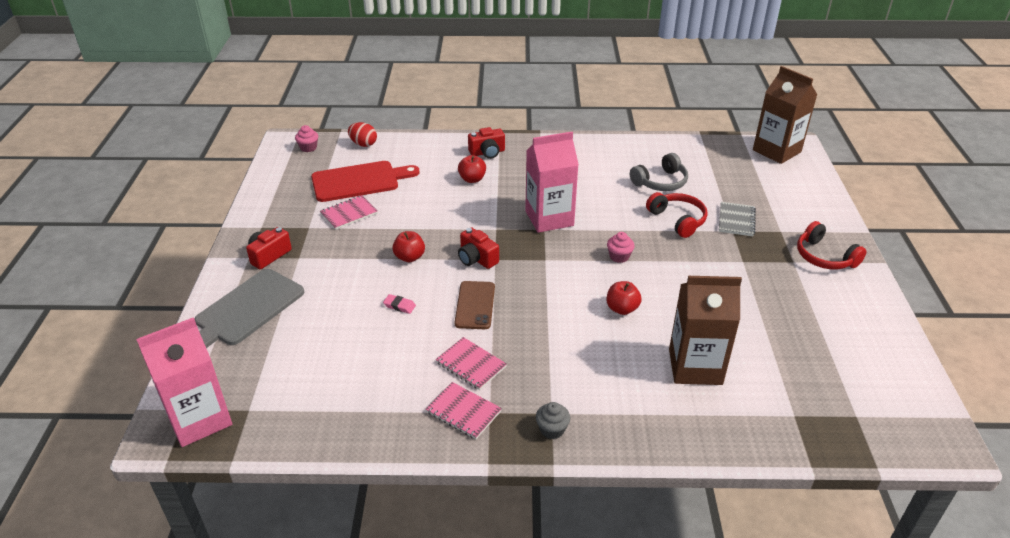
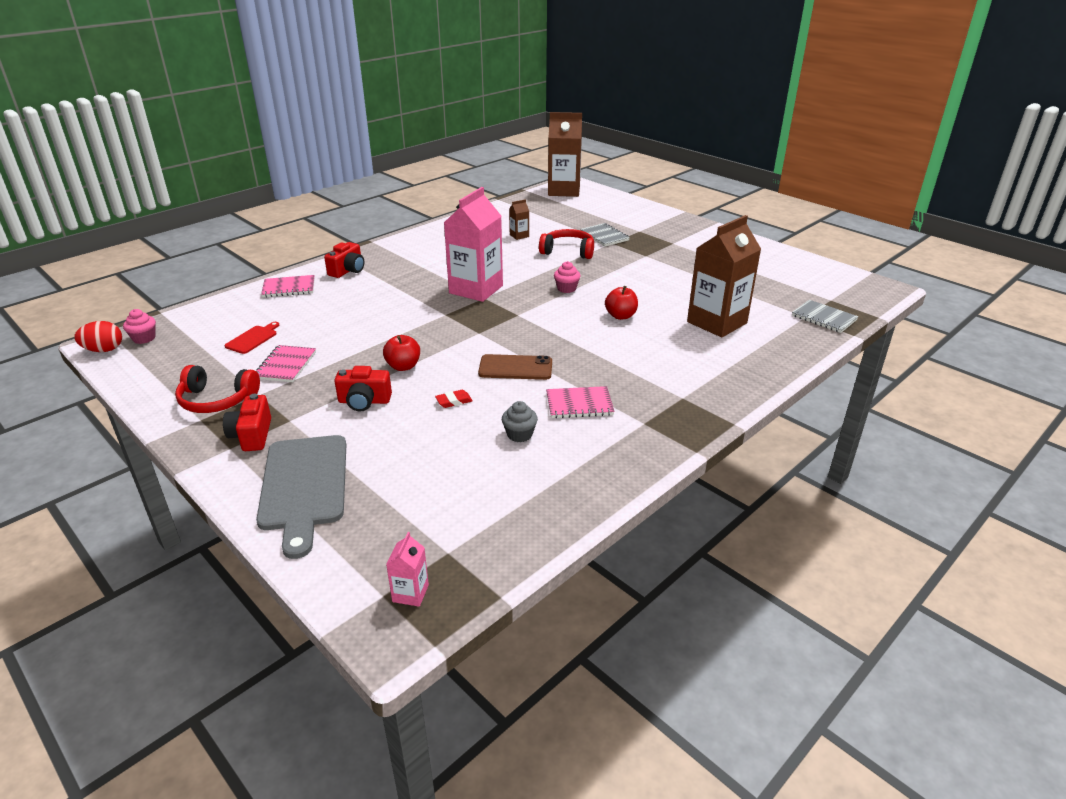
camera: 45 degrees left, 5 degrees down
pink carton [136,317,232,447] -> pink carton [386,532,429,607], size x0.42
red cutting board [311,161,419,202] -> red cutting board [224,322,279,354], size x0.47
red egg [348,122,377,147] -> red egg moved to [74,321,122,352]
pink eraser [383,294,416,314] -> red eraser [435,390,473,408]
pink notebook [426,382,502,439] -> pink notebook moved to [261,275,315,297]
brown phone [455,281,495,329] -> brown phone turned 45 degrees counterclockwise [478,354,552,380]
red apple [458,155,486,183] -> none
red camera [458,227,499,269] -> red camera moved to [334,366,392,411]
grey cupcake [536,402,570,439] -> grey cupcake moved to [502,401,538,442]
grey headphones [630,153,688,191] -> brown carton [509,199,529,240]
red headphones [797,221,867,269] -> red headphones moved to [175,365,260,413]
none -> grey notebook [792,300,859,333]

